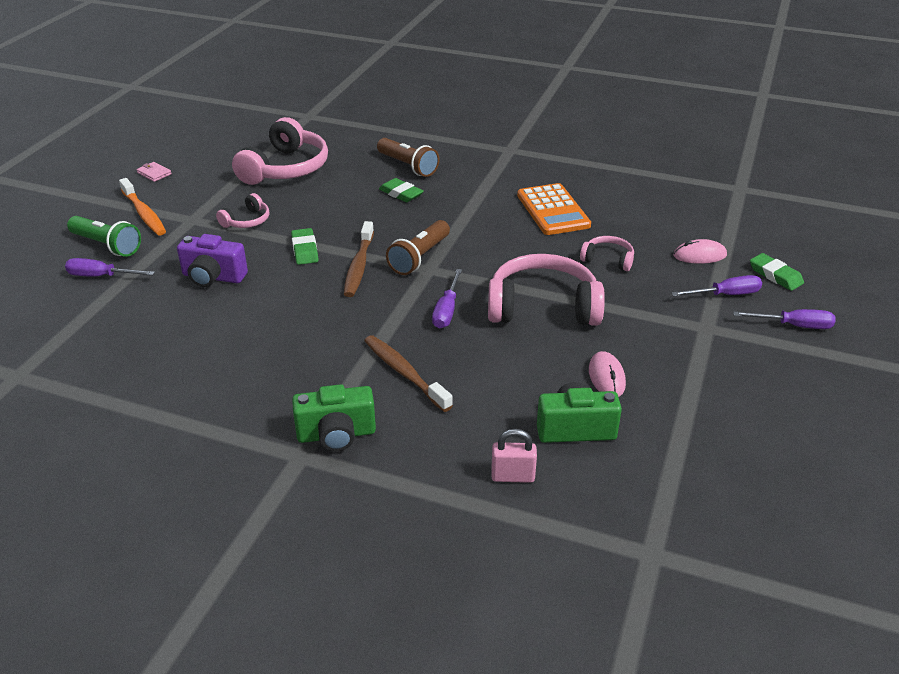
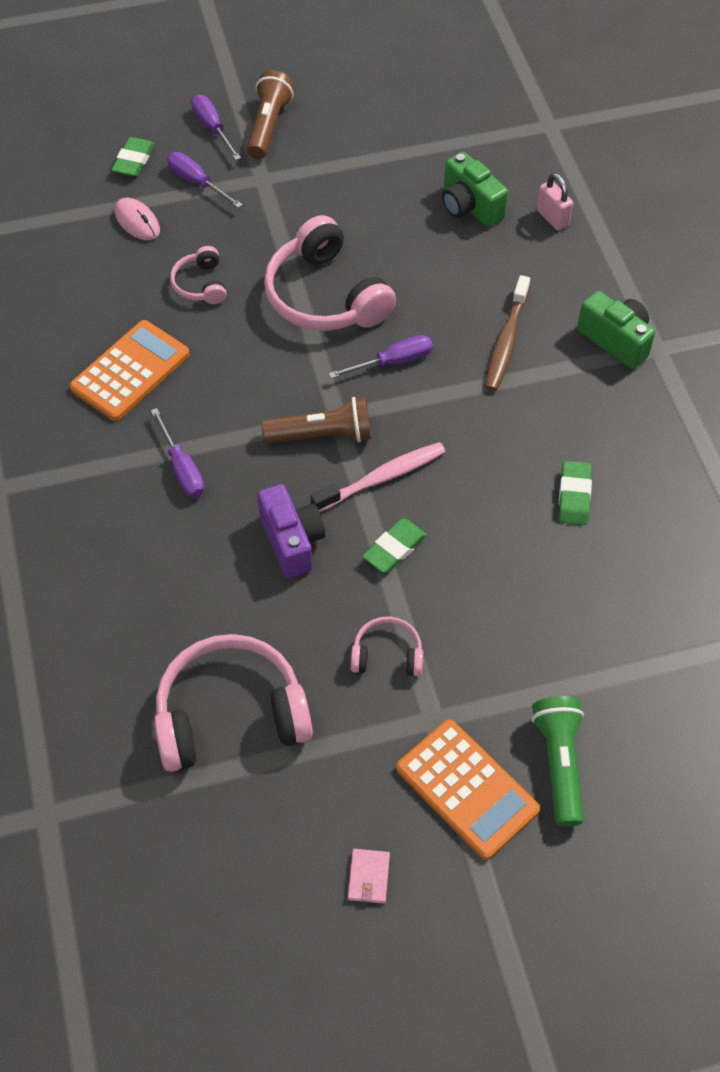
camera: 125 degrees left, 20 degrees up
purple screwdriver [65,258,155,277] -> purple screwdriver moved to [151,408,205,498]
orange toothbrush [119,178,166,236] -> orange calculator [396,719,540,860]
purple camera [177,234,248,287] -> purple camera moved to [257,484,325,579]
brown toothbrush [344,221,374,297] -> pink toothbrush [310,442,446,512]
brown flashlight [377,138,439,177] -> brown flashlight moved to [246,70,294,159]
green eraser [379,178,424,202] -> green eraser moved to [559,461,592,525]
pink mouse [589,351,626,397] -> none

